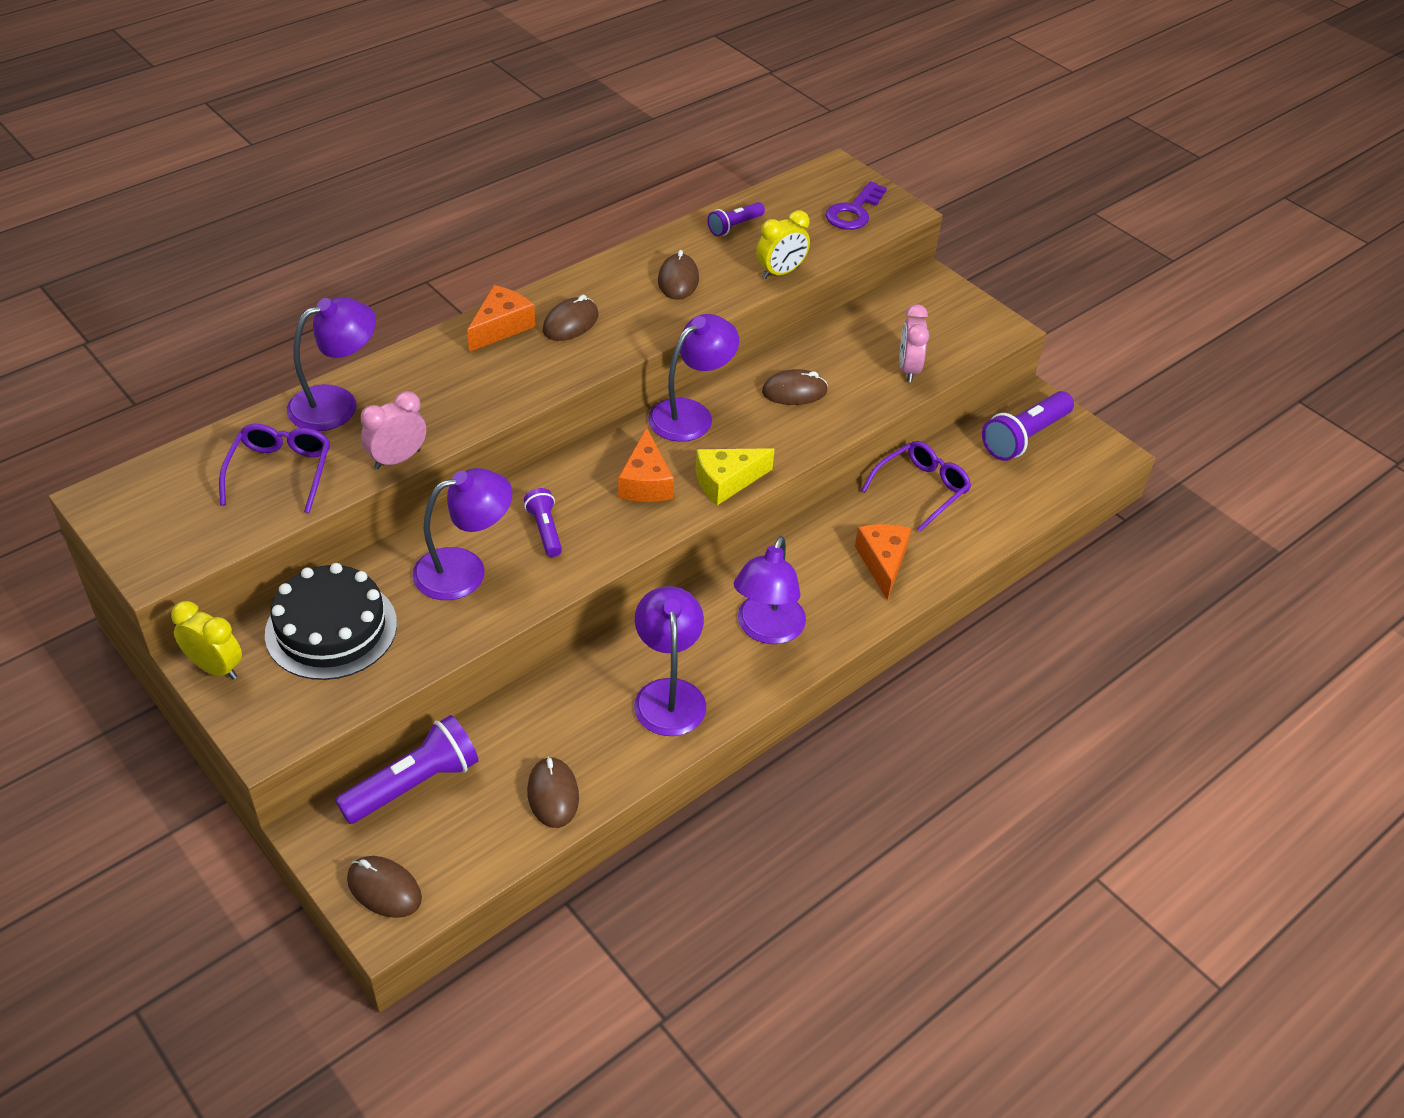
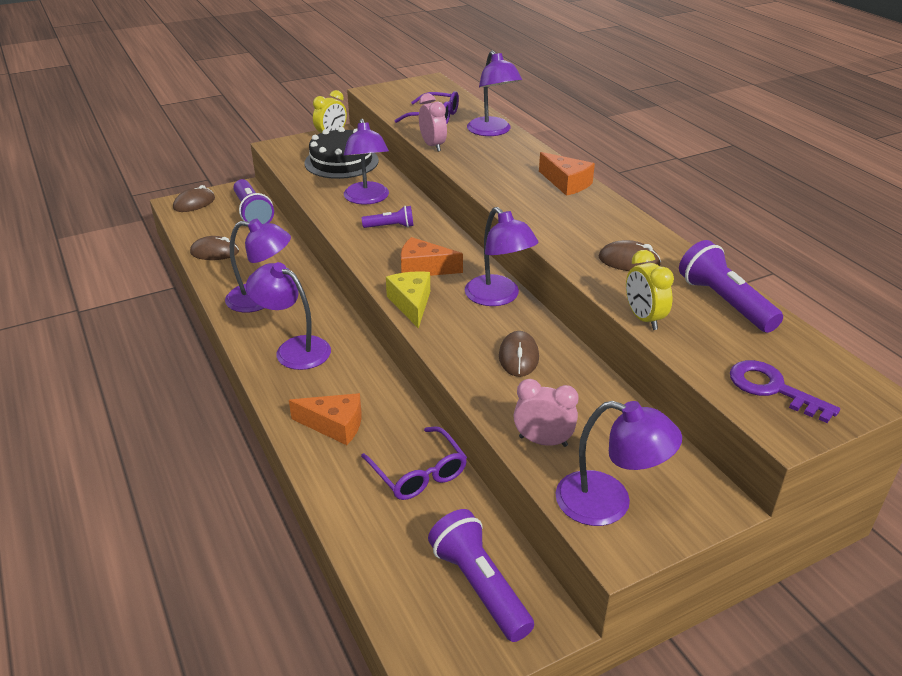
camera: 105 degrees right, 10 degrees down
brown mouse [543,295,599,341] -> none
purple flashlight [707,202,765,236] -> purple flashlight [679,240,783,333], size x1.74
none -> purple lamp [555,401,682,526]

